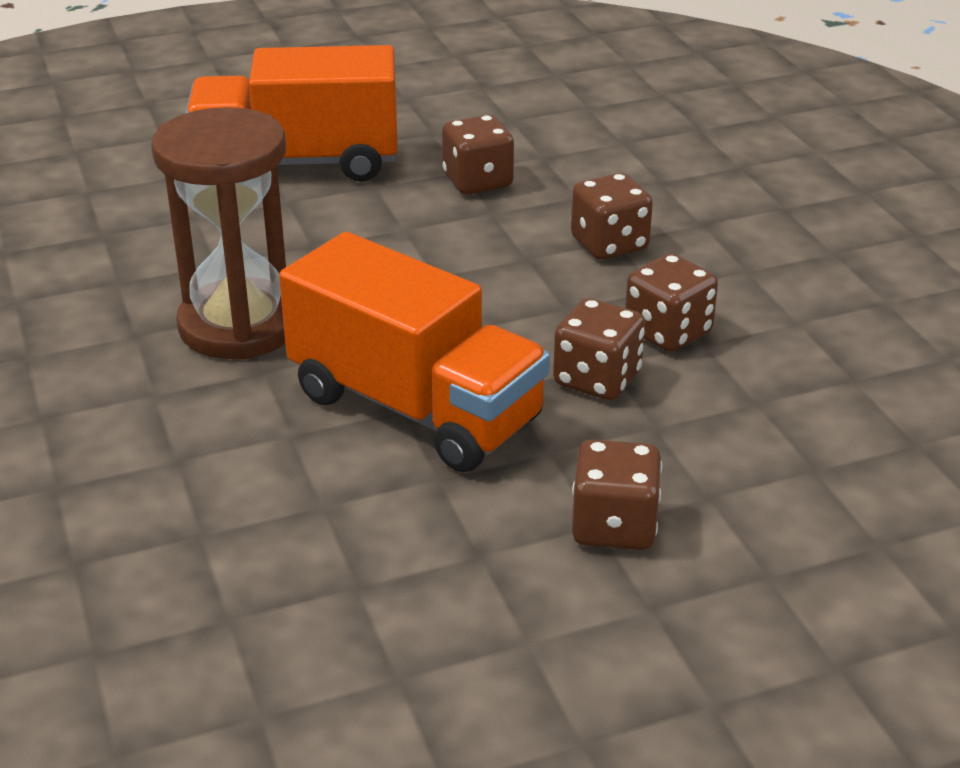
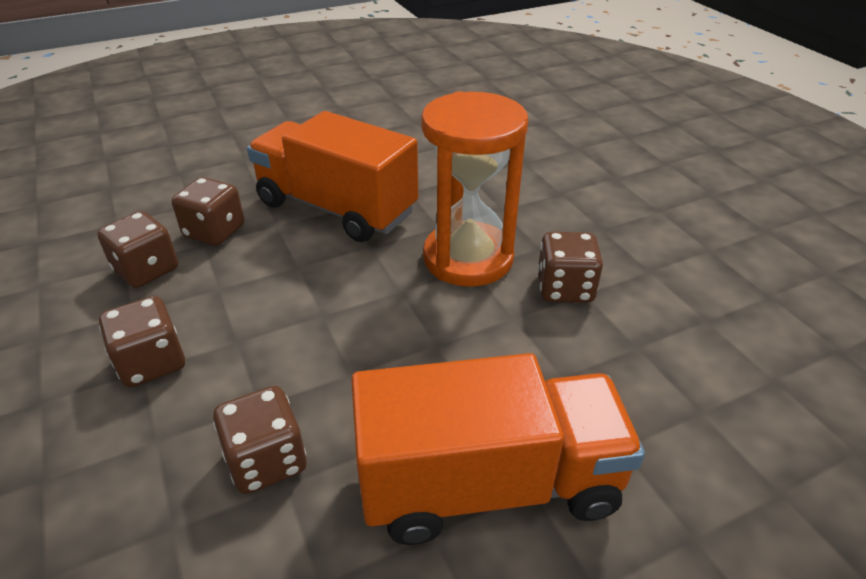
camera: 175 degrees right, 5 degrees up
brown hourglass [151,107,286,360] -> orange hourglass [421,91,528,287]
brown dice [572,439,662,550] -> brown dice moved to [537,232,603,303]

